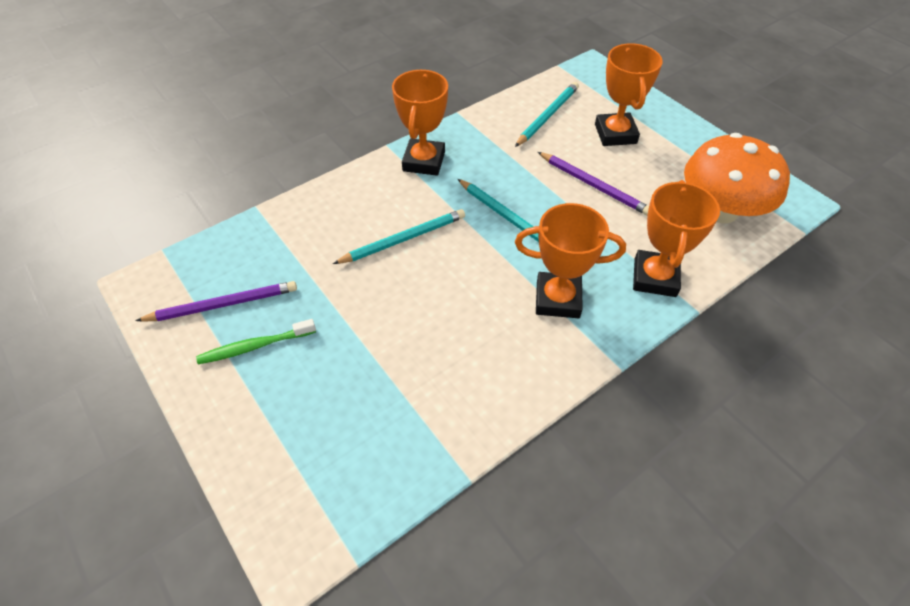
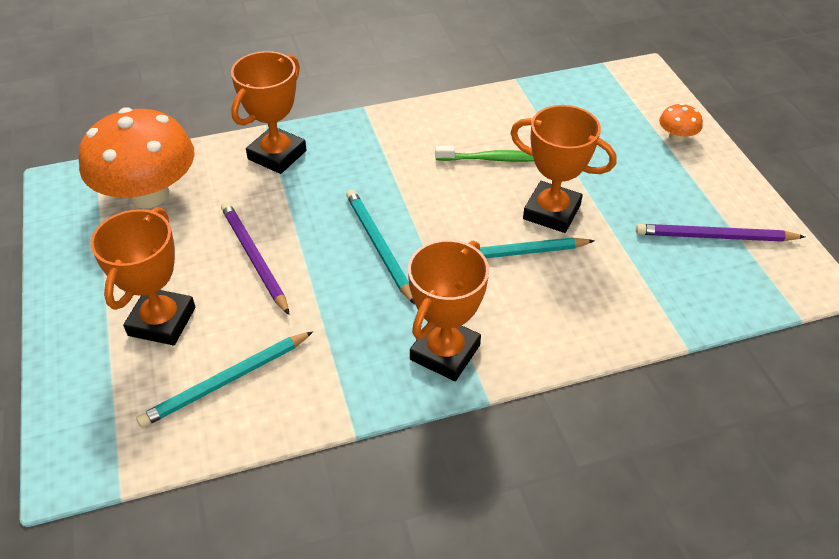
camera: 160 degrees left, 5 degrees down
green toothbrush [196,319,316,364] -> green toothbrush moved to [435,146,534,162]
orange trophy [515,203,626,318] -> orange trophy moved to [510,105,616,233]
none -> orange mushroom [659,103,703,142]

